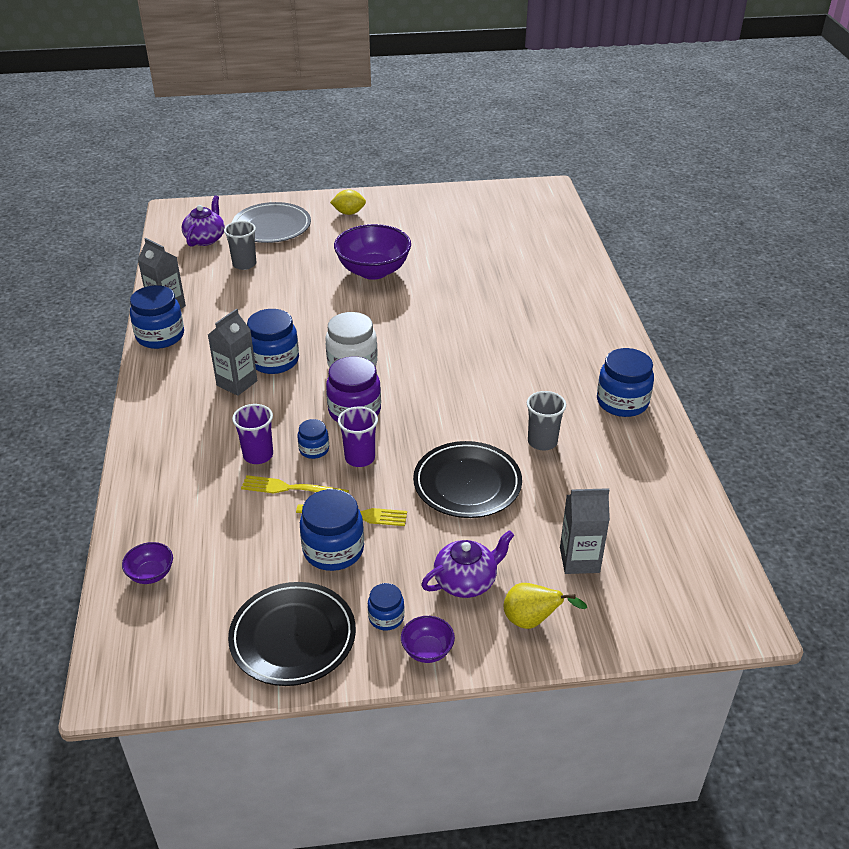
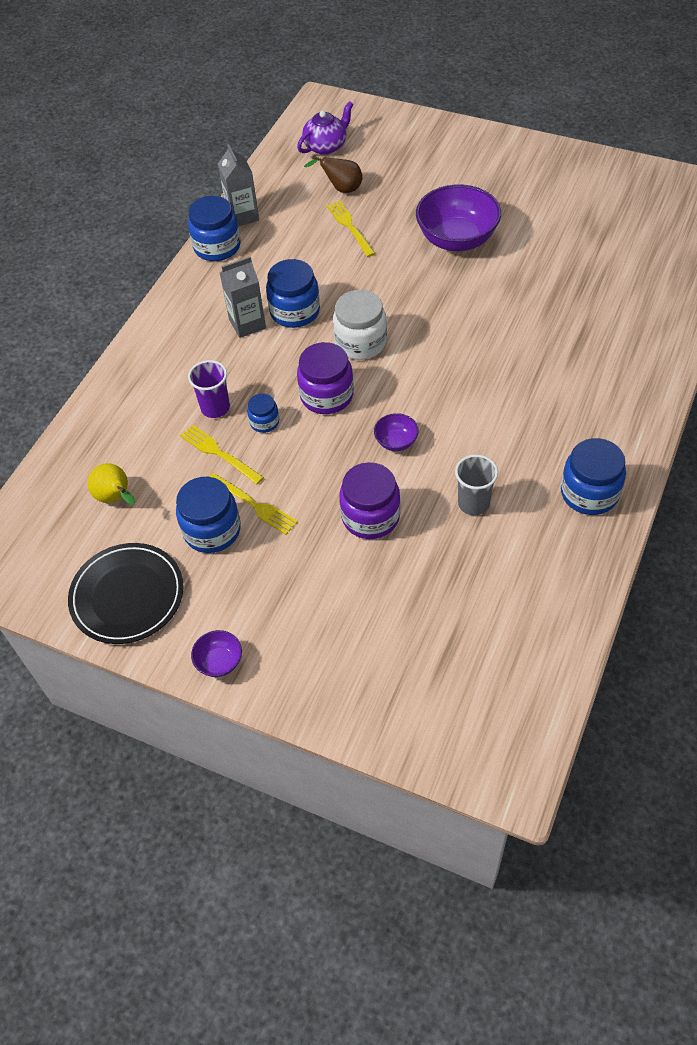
camera: 35 degrees right, 15 degrees up
purple bowl [122,542,173,584] -> purple bowl moved to [374,413,419,451]
grey cup [224,221,256,270] -> brown pear [304,156,362,193]
grey plate [232,202,311,243] -> none
yellow lemon [330,189,366,215] -> none
purple cup [338,407,378,467] -> none
blue jar [368,583,404,631] -> none
black plate [413,441,522,518] -> purple jar [339,462,401,539]
purple teapot [421,530,514,598] -> none
yellow pear [504,583,587,629] -> yellow pear moved to [88,463,135,505]
grey carton [560,488,610,574] -> none
none -> yellow fork [326,201,376,257]

